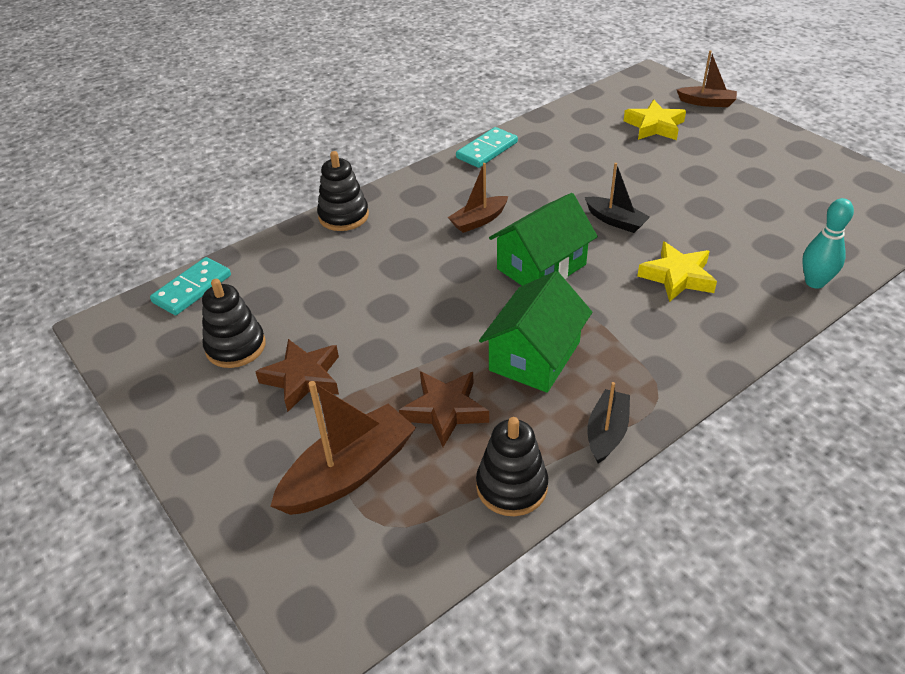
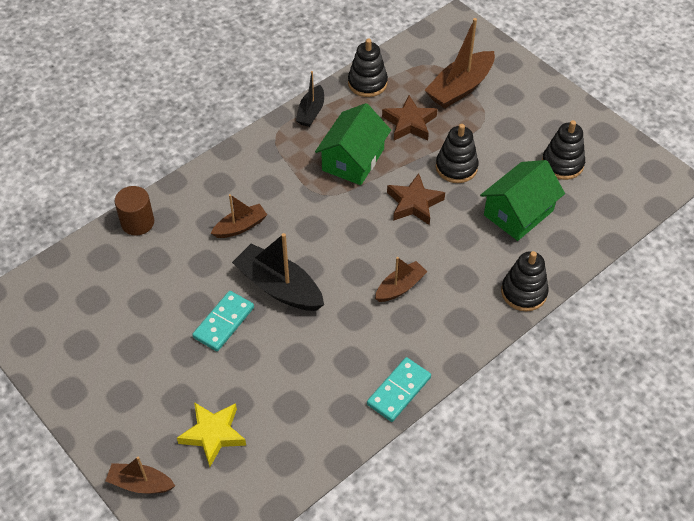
camera: 175 degrees right, 10 degrees up
turquoise domino [150,257,231,315] -> turquoise domino moved to [192,291,254,351]
brown star [255,339,339,412] -> brown star moved to [387,173,445,225]
green house [489,193,598,286] -> green house moved to [480,160,565,241]
black boat [585,163,650,233] -> black boat [232,233,324,311], size x1.70
yellow star [637,241,717,302] -> brown boat [211,194,267,238]
turquoise bowling pin [802,198,854,289] -> brown cylinder [114,186,154,235]
none -> black stacking toy [436,124,478,183]

